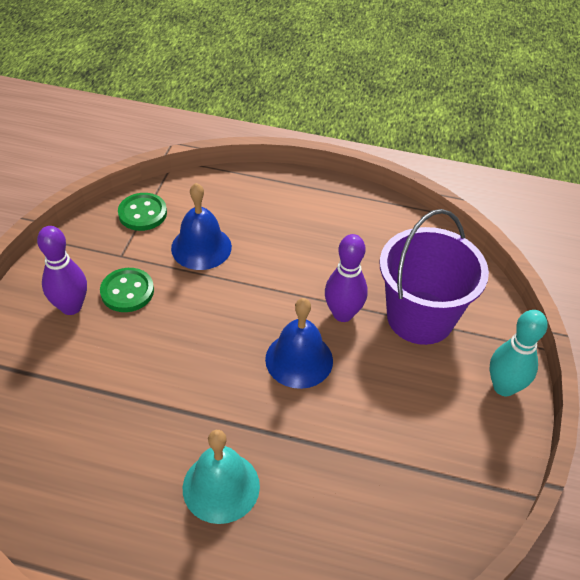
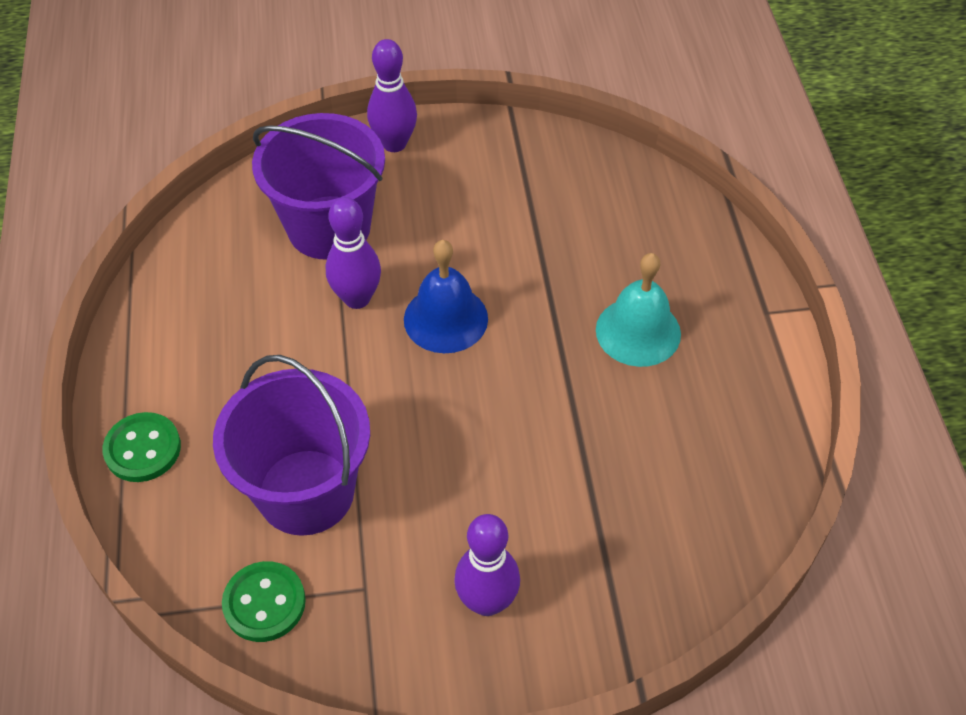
camera: 110 degrees left, 5 degrees up
green button [100,268,154,312] -> green button moved to [102,412,181,482]
blue bell [171,183,232,270] -> purple bucket [213,355,370,536]
turquoise bowling pin [489,310,548,396] -> purple bowling pin [367,39,417,152]

